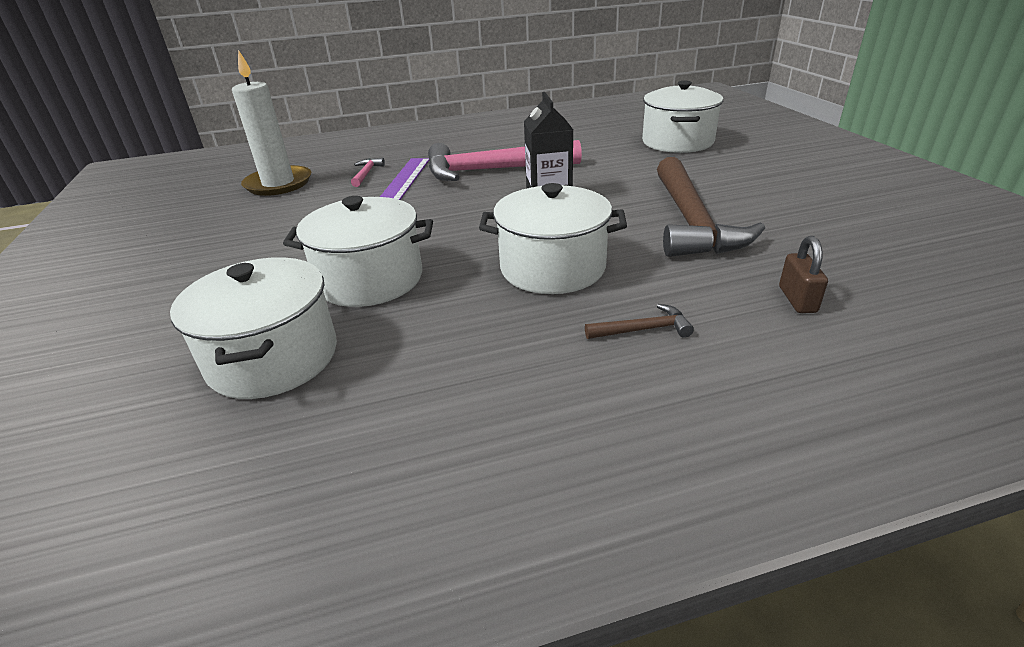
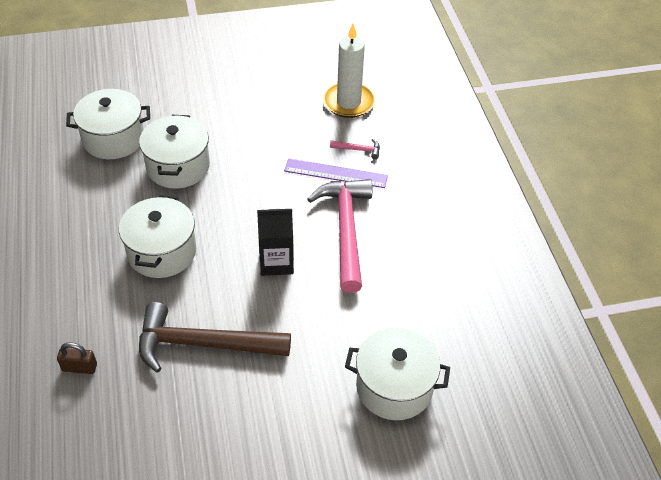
camera: 90 degrees right, 15 degrees up
brown hammer [585,304,694,339] -> none

